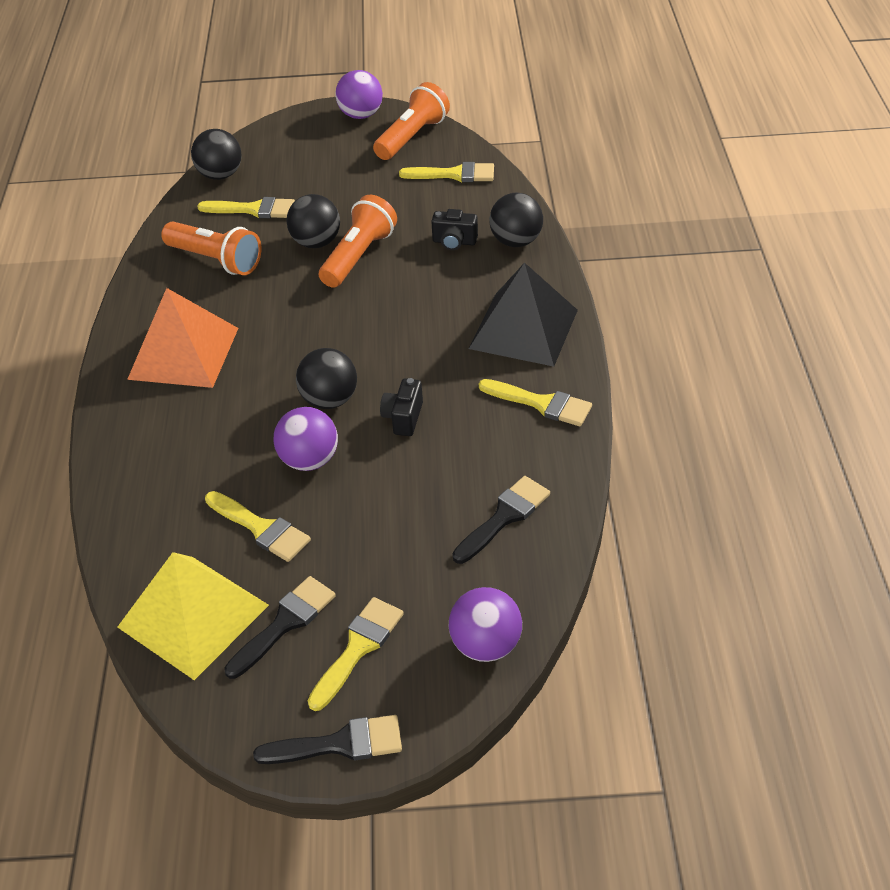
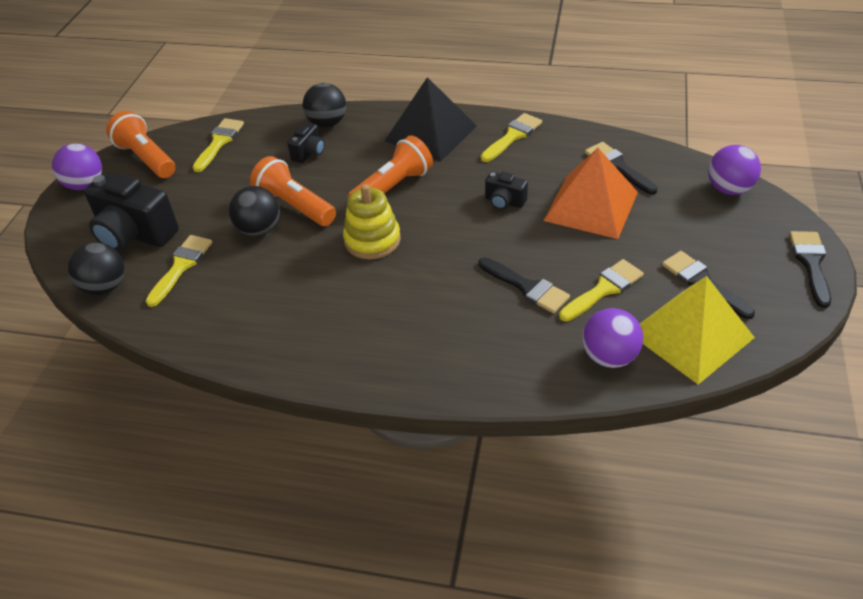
camera: 75 degrees left, 0 degrees up
orange pyramid [127,288,238,388] -> orange pyramid moved to [544,148,638,239]
orange flashlight [161,222,261,275] -> orange flashlight moved to [347,135,433,198]
purple ball [274,407,338,471] -> purple ball moved to [582,308,643,368]
black ball [296,348,357,409] -> none
yellow brush [308,597,404,711] -> none
none -> black camera [84,173,179,251]
none -> yellow stacking toy [343,184,401,259]
none -> black brush [478,257,570,314]

